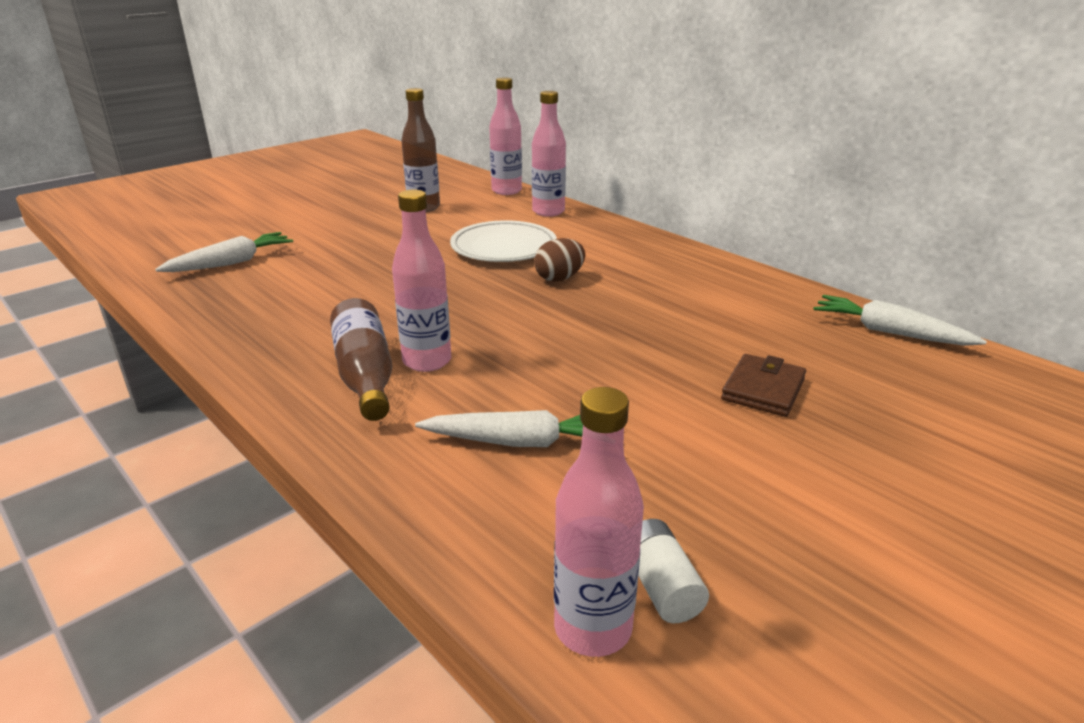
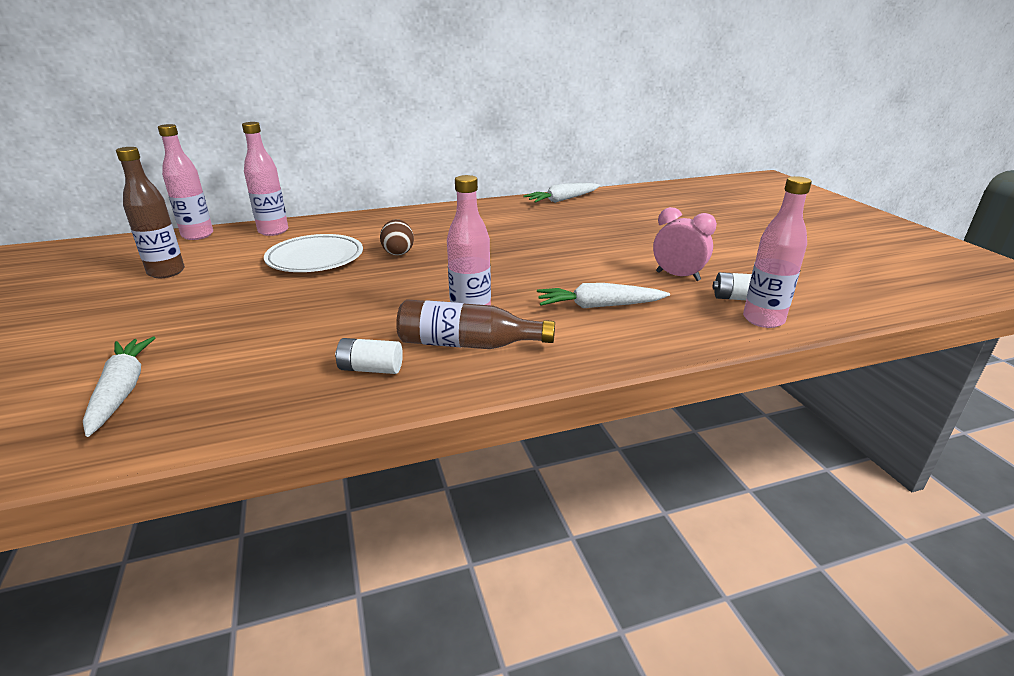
camera: 65 degrees left, 0 degrees up
white carrot [415,410,583,447] -> white carrot turned 120 degrees counterclockwise [537,283,670,308]
brown wallet [721,354,806,417] -> none
none -> white battery [335,338,403,374]
none -> pink clock [653,207,717,281]

